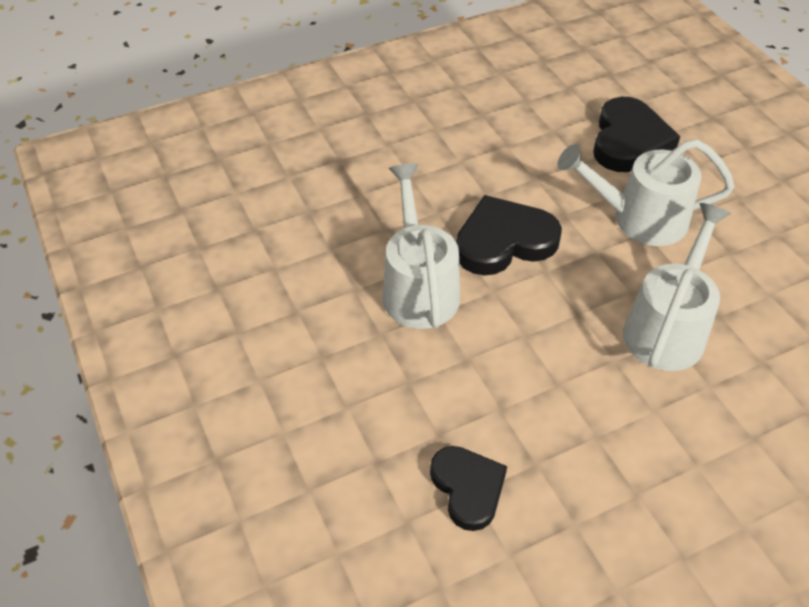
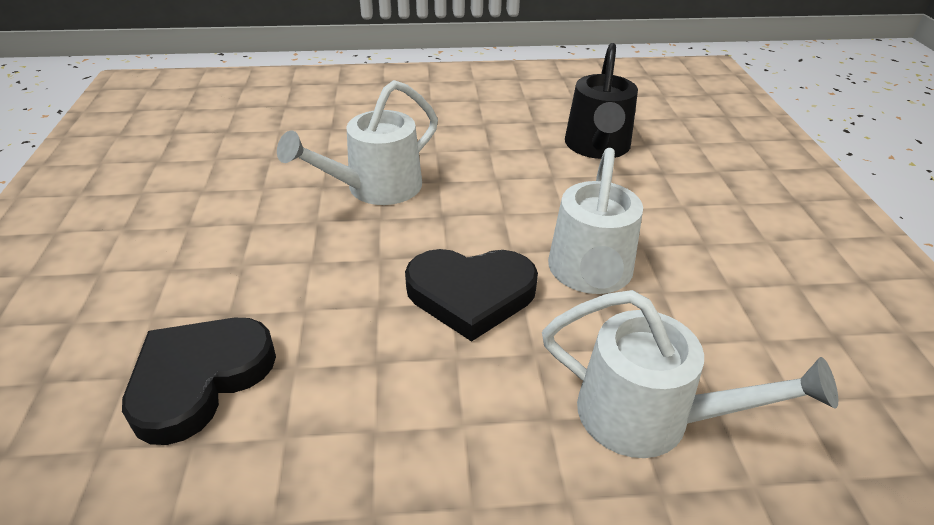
camera: 160 degrees left, 10 degrees down
black heart [430,446,507,531] -> black watering can [565,43,638,159]
white watering can [557,139,735,246] -> white watering can moved to [542,290,838,458]

